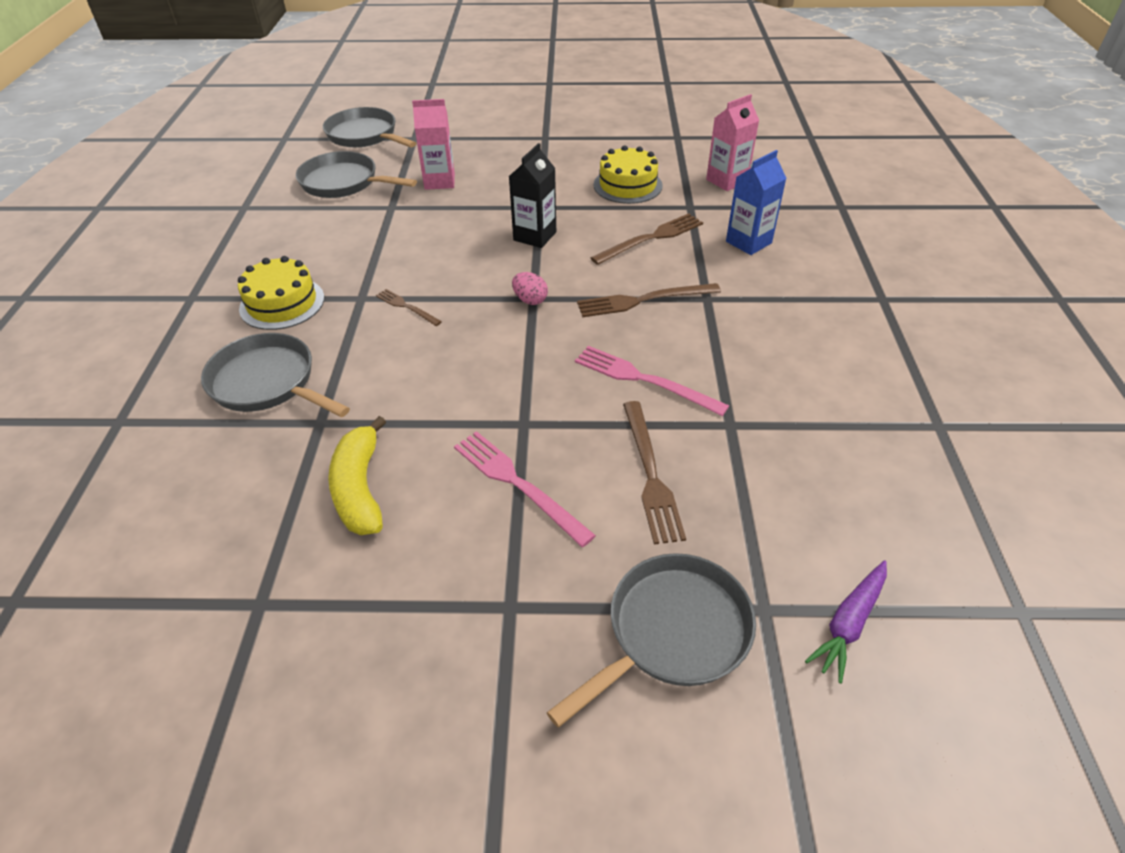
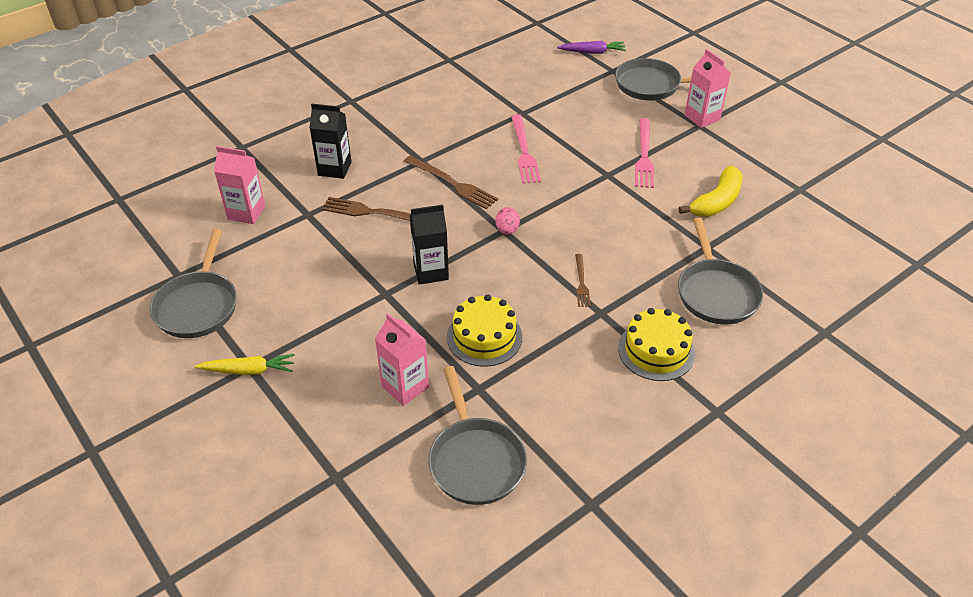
camera: 130 degrees left, 0 degrees up
grey pan [323,107,416,148] -> grey pan moved to [150,229,237,338]
yellow cake [593,145,663,204] -> yellow cake moved to [447,294,522,367]
brown fork [623,401,686,545] -> none
blue carton [726,150,787,255] -> black carton [310,104,351,179]
none -> yellow carrot [195,354,294,375]
none -> pink carton [685,49,731,128]

